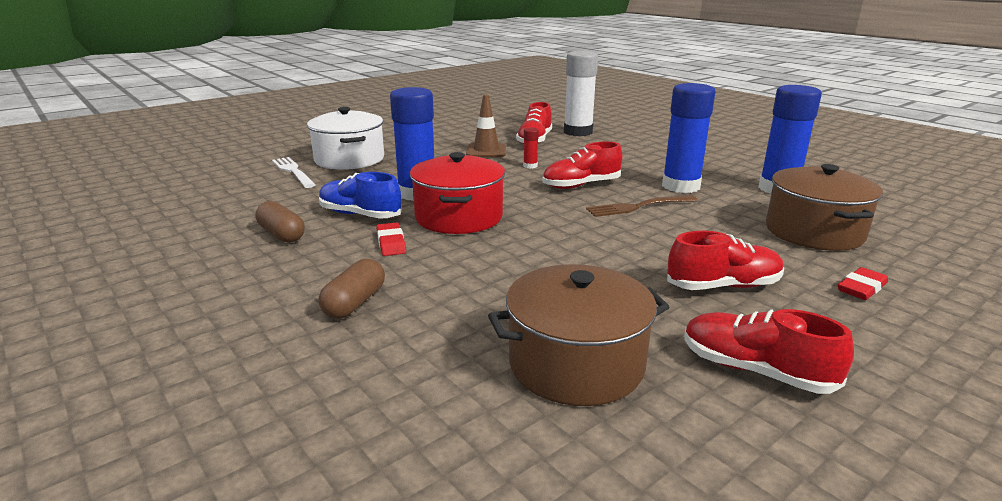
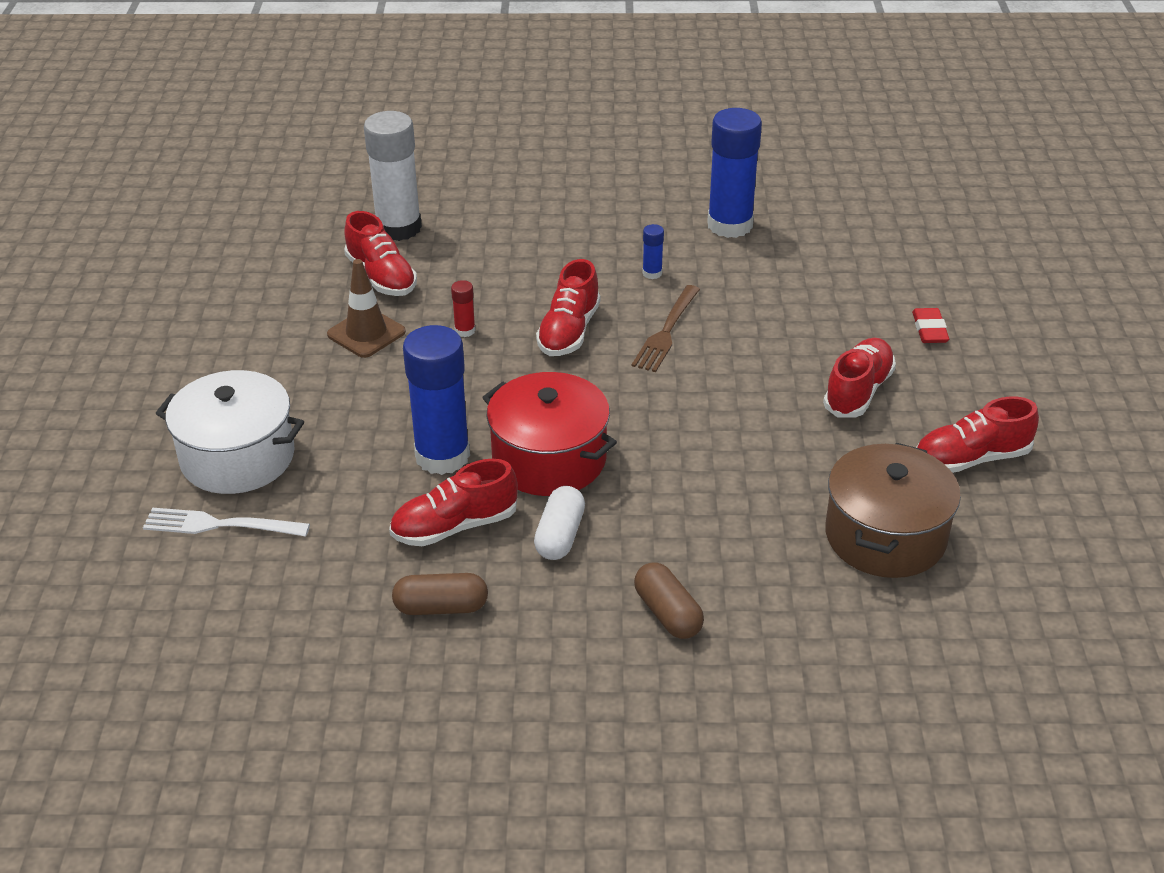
camera: 50 degrees left, 15 degrees up
blue shoe [319,172,402,219] -> red shoe [389,459,518,546]
red eraser [376,222,406,256] -> white capsule [534,486,585,560]
blue glue stick [662,83,716,193] -> blue glue stick [642,224,664,279], size x0.42
brown pot [766,164,883,251] -> none

